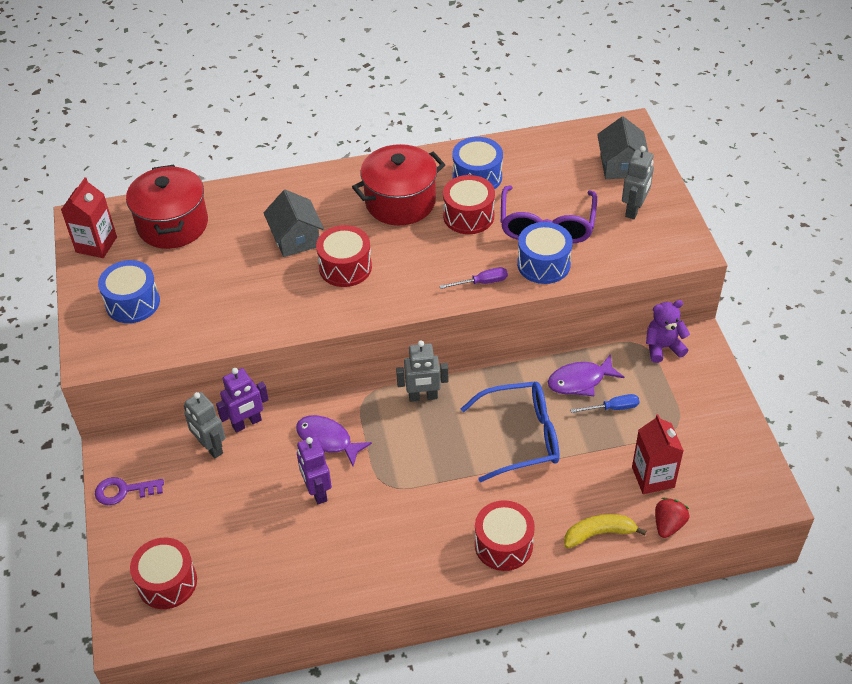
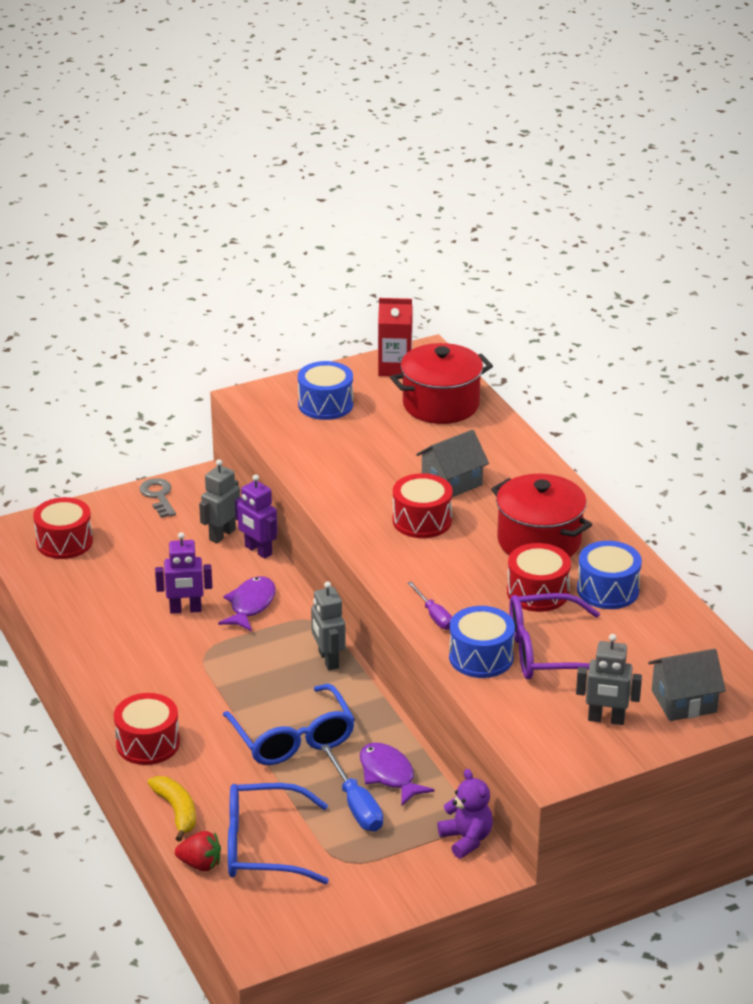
camera: 75 degrees right, 15 degrees down
purple key [95,477,164,505] -> grey key [140,478,176,518]
purple robot [297,436,332,504] -> purple robot turned 150 degrees counterclockwise [155,532,213,614]
blue screwdriver [570,394,639,413] -> blue screwdriver [321,744,383,832], size x1.54
red carton [632,414,684,494] -> blue glasses [228,783,329,884]

